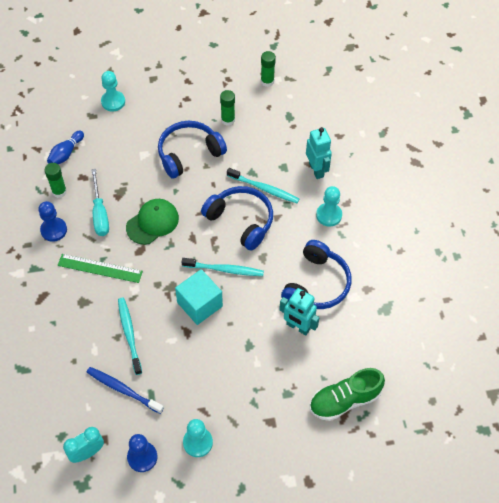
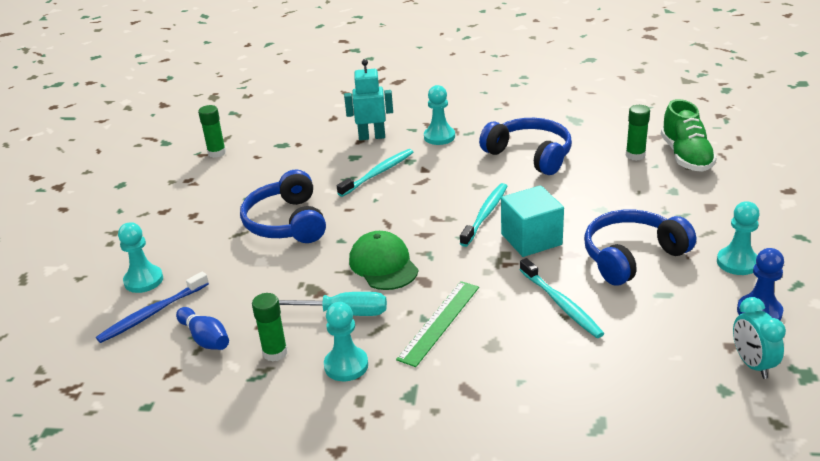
camera: 70 degrees left, 25 degrees down
blue pawn [38,201,67,242] -> turquoise pawn [324,302,368,381]
blue toothbrush [87,367,164,414] -> blue toothbrush moved to [96,272,209,343]
turquoise toothbrush [118,298,142,375] -> turquoise toothbrush turned 120 degrees counterclockwise [520,258,604,338]
blue headphones [201,186,273,251] -> blue headphones moved to [584,210,696,286]
green glue stick [220,90,235,126] -> green glue stick moved to [626,105,650,161]
turquoise robot [279,288,319,335] -> none

